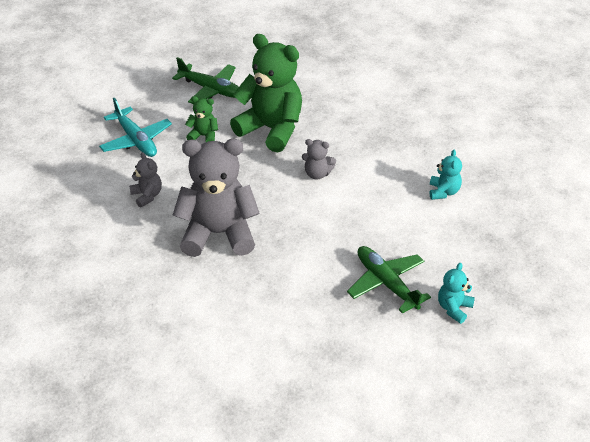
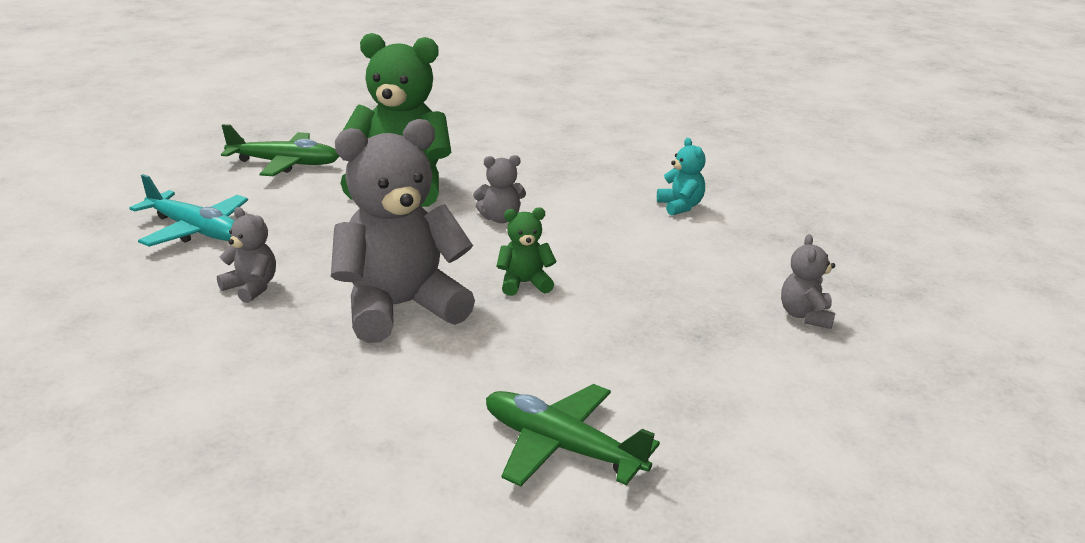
camera: 25 degrees left, 15 degrees down
green teddy bear [185,96,218,142] -> green teddy bear moved to [496,208,557,296]
green plane [347,246,431,314] -> green plane moved to [486,384,660,487]
turquoise teddy bear [438,263,475,324] -> grey teddy bear [781,234,835,329]

